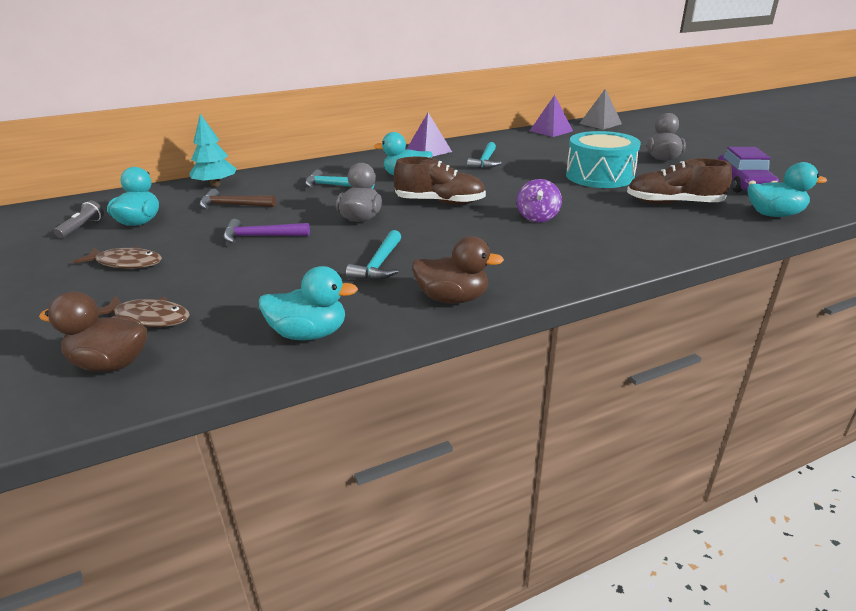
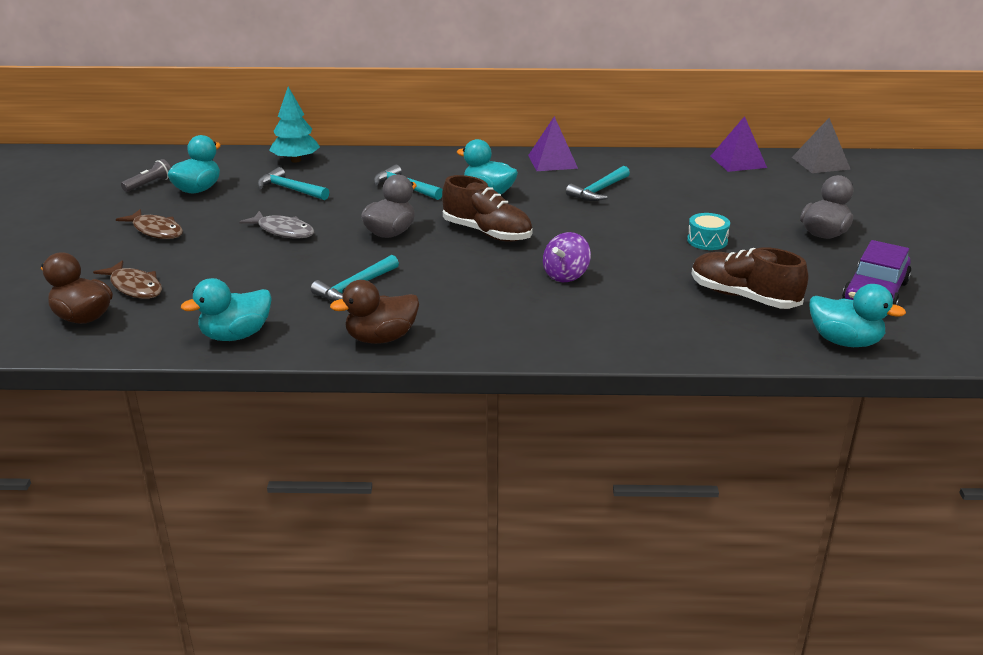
camera: 25 degrees right, 0 degrees up
brown hammer [200,189,276,209] -> turquoise hammer [257,167,329,200]
purple hammer [223,219,310,243] -> grey fish [239,211,314,239]
turquoise duck [259,266,358,341] -> turquoise duck turned 120 degrees clockwise [181,278,272,341]
brown duck [412,236,504,304] -> brown duck turned 120 degrees clockwise [330,280,419,344]
turquoise drum [566,131,641,188] -> turquoise drum [687,213,730,250], size x0.47

